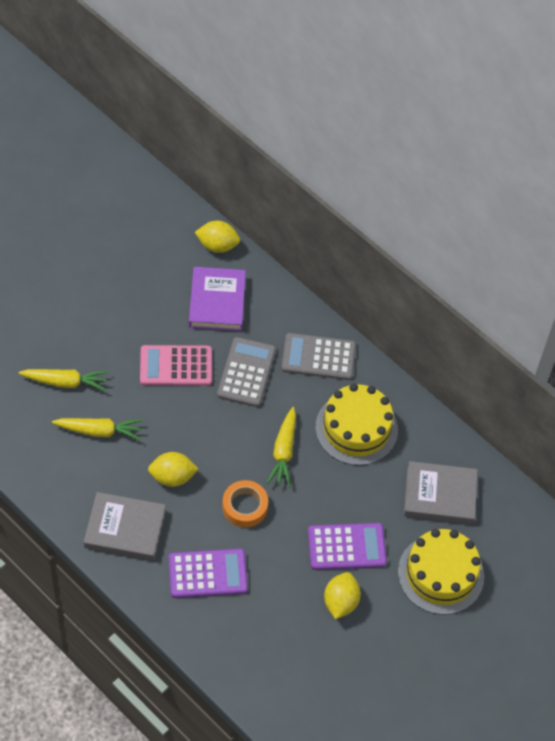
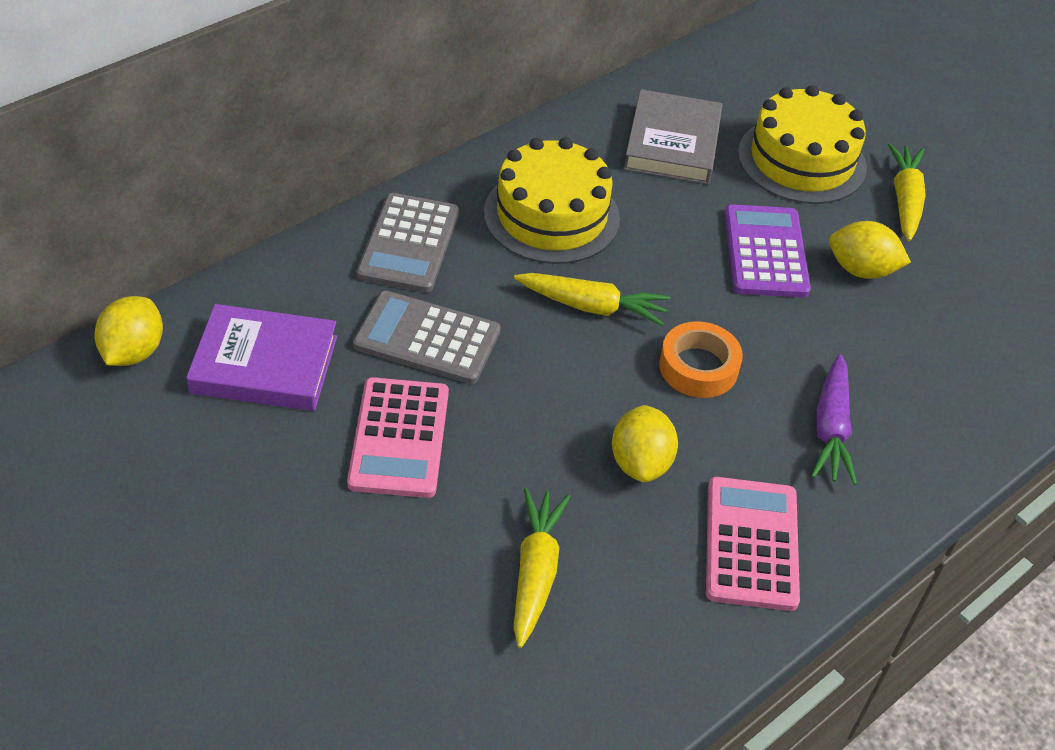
camera: 85 degrees left, 10 degrees down
yellow carrot [18,369,109,391] -> yellow carrot moved to [888,143,926,241]
grey book [84,492,166,561] -> pink calculator [706,477,800,611]
purple calculator [169,549,248,598] -> purple carrot [811,353,857,485]

